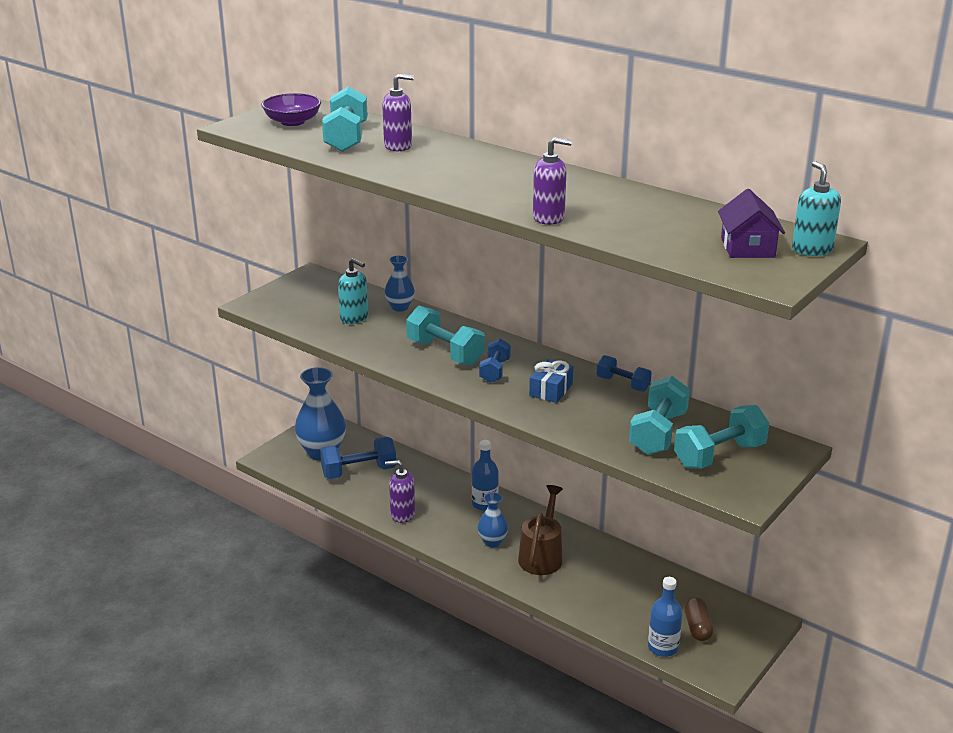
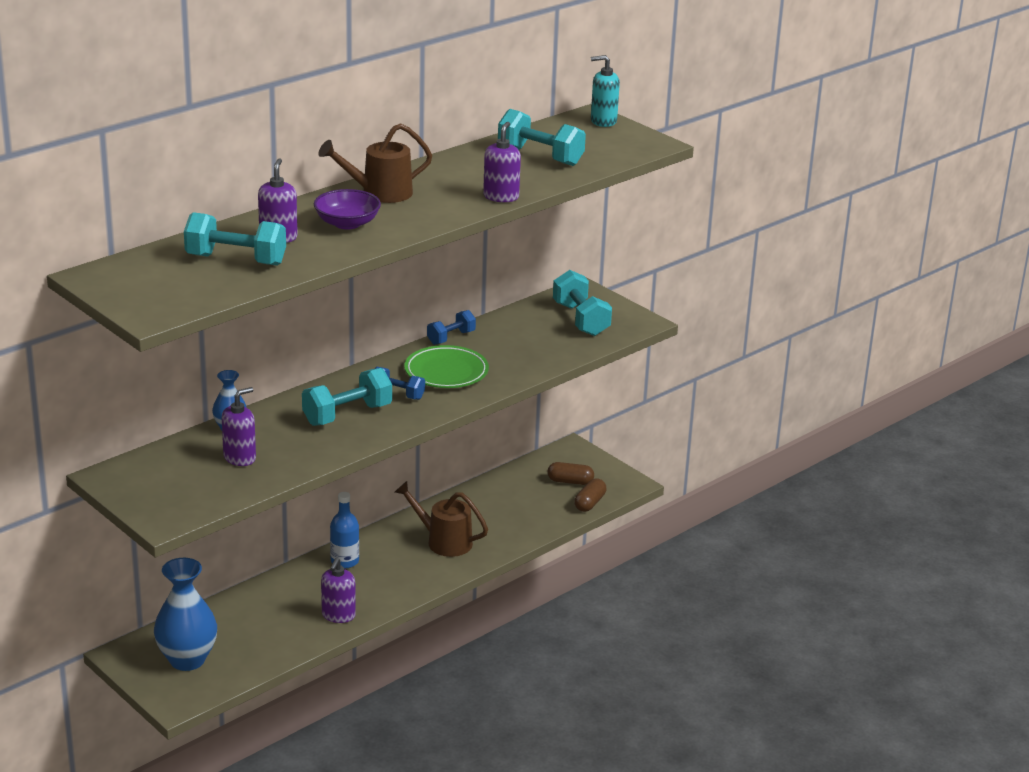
camera: 80 degrees left, 0 degrees up
purple bowl [261,93,321,126] -> purple bowl moved to [314,189,381,229]
blue dumbbell [320,437,396,479] -> none
turquoise soap dispenser [338,258,368,324] -> purple soap dispenser [222,387,256,466]
blue vase [478,492,508,547] -> none
blue gift [529,359,573,403] -> green plate [404,345,489,388]
turquoise dumbbell [629,376,690,455] -> turquoise dumbbell moved to [498,109,586,166]
blue bottle [648,577,683,657] -> brown capsule [574,478,606,512]
purple house [718,189,785,258] -> none
none -> brown watering can [319,123,432,203]

